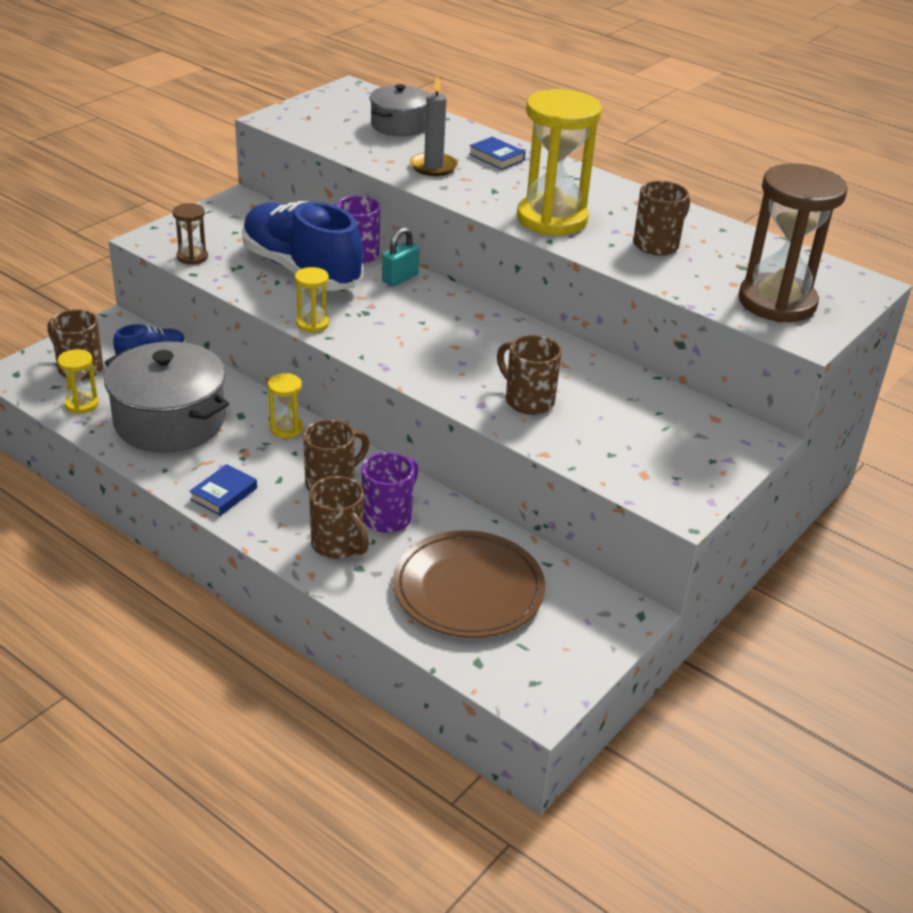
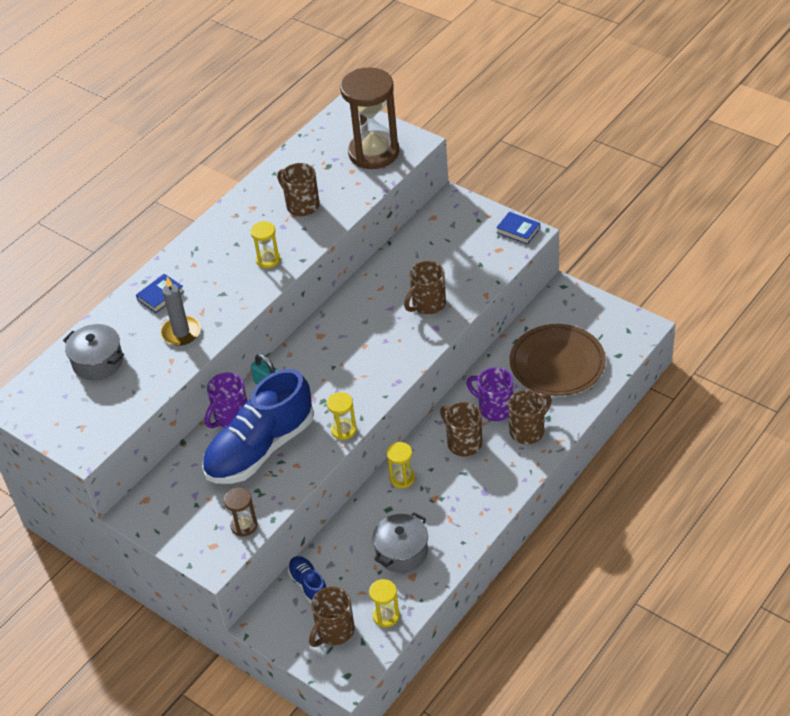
camera: 85 degrees left, 10 degrees up
grey pot [104,342,229,453] -> grey pot [372,512,428,573], size x0.60
blue book [189,464,257,516] -> blue book moved to [496,212,540,245]
yellow hourglass [517,89,602,235] -> yellow hourglass [250,221,280,268], size x0.45

